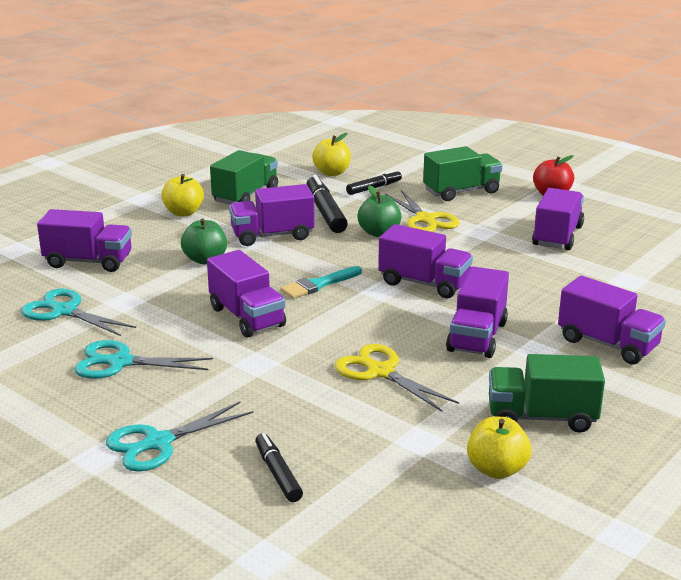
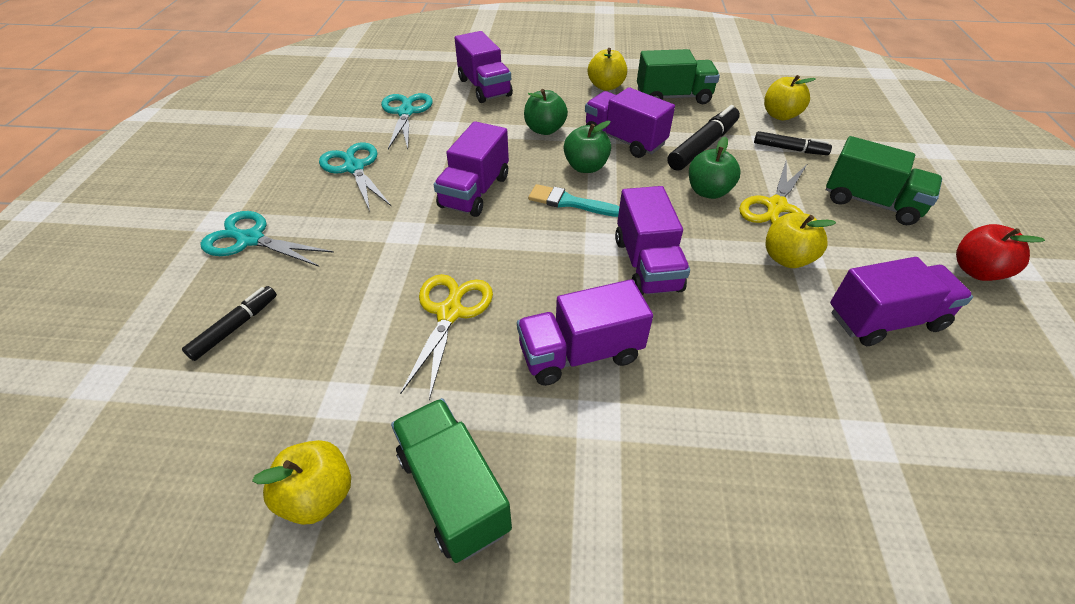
camera: 55 degrees right, 20 degrees up
purple truck [558,276,666,365] -> none
none -> green apple [564,121,611,173]
none -> yellow apple [765,213,836,268]

